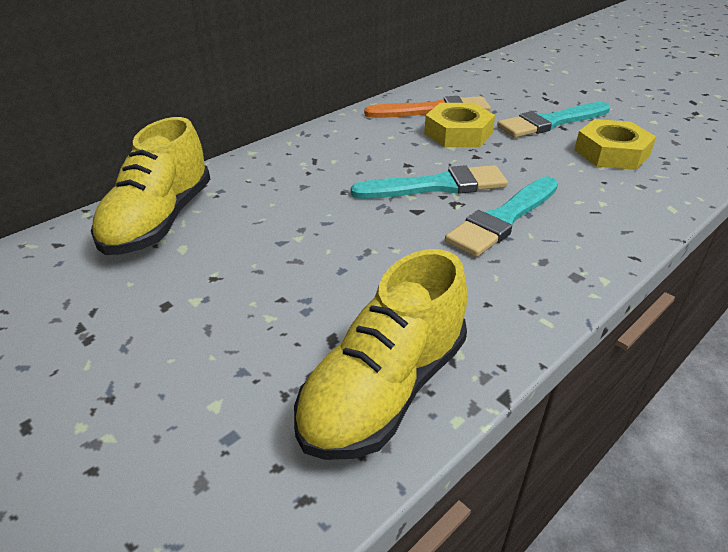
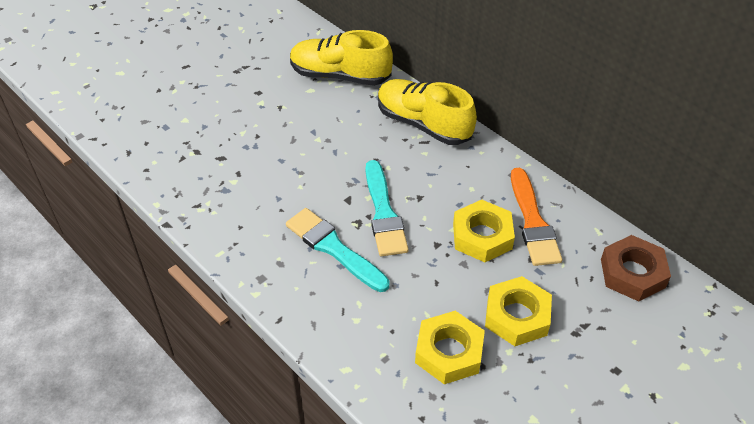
camera: 90 degrees right, 10 degrees up
yellow shoe [294,249,467,460] -> yellow shoe moved to [378,79,477,145]
turquoise brush [497,102,610,138] -> yellow nut [485,276,552,346]
none -> brown nut [601,235,671,302]

